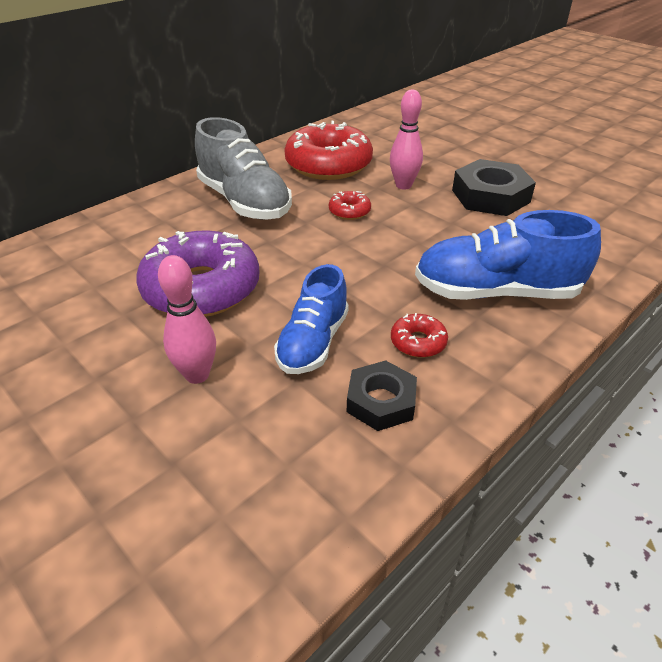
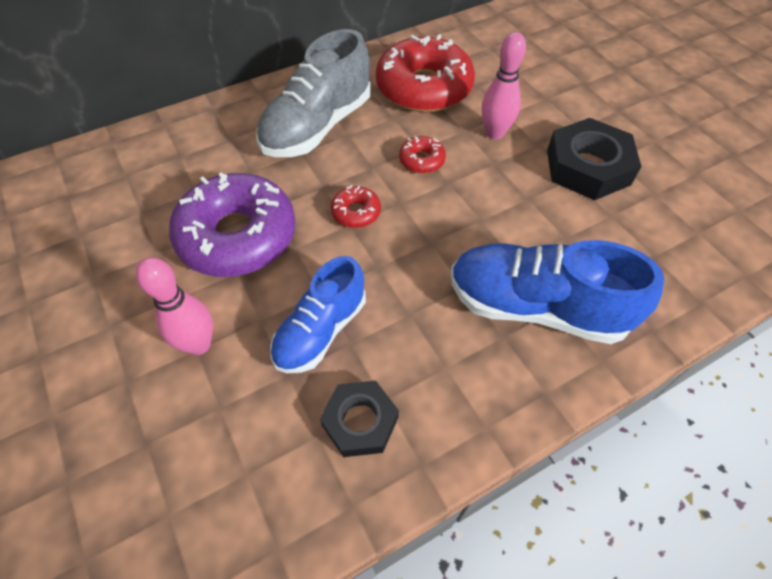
camera: 15 degrees right, 15 degrees up
grey shoe [195,117,292,220] -> grey shoe turned 60 degrees clockwise [257,29,371,157]
red donut [391,313,448,358] -> red donut moved to [330,185,381,228]

